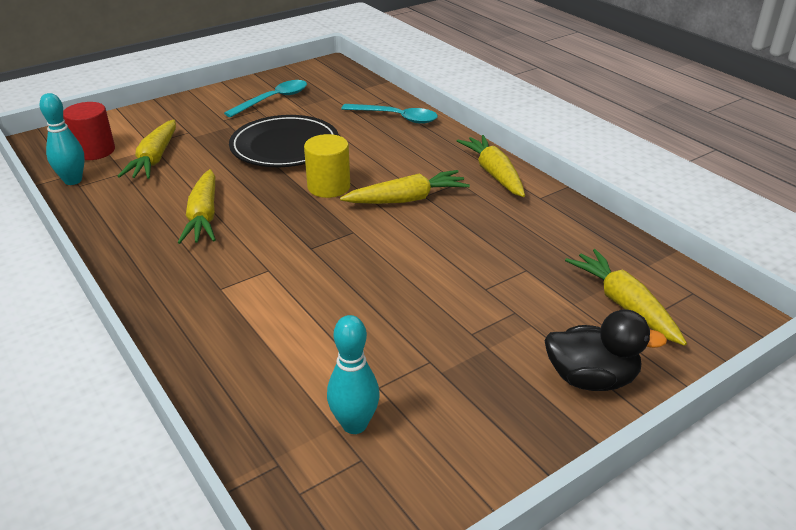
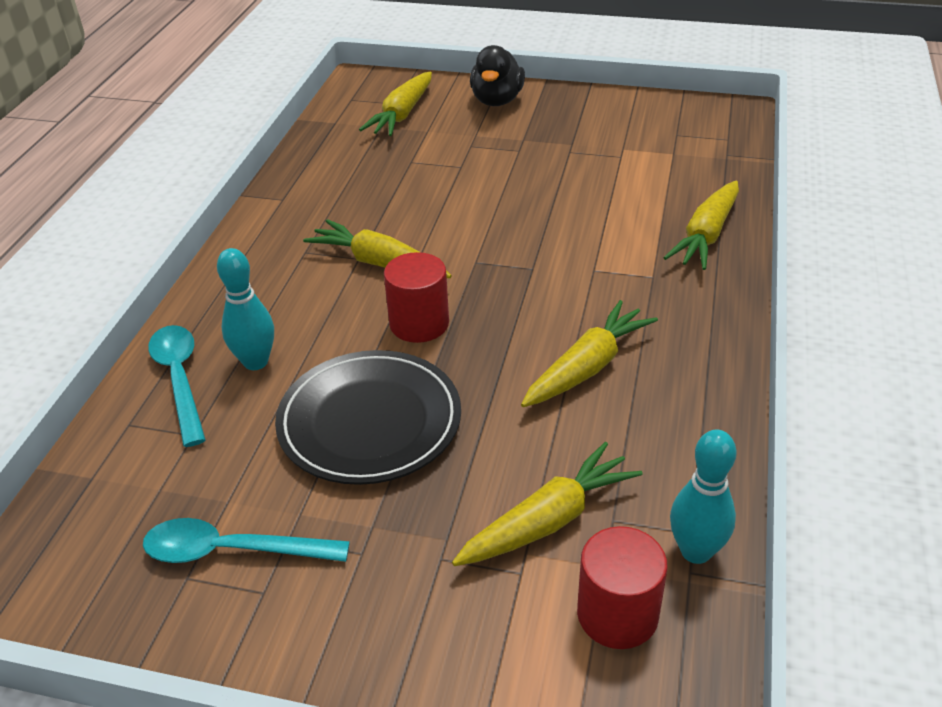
camera: 130 degrees left, 5 degrees up
yellow cylinder [304,134,350,198] -> red cylinder [384,252,449,343]
turquoise bowling pin [327,315,380,434] -> turquoise bowling pin moved to [217,248,274,370]
yellow carrot [457,135,525,197] -> yellow carrot moved to [664,181,739,270]
black duck [544,310,667,391] -> black duck turned 135 degrees counterclockwise [470,45,525,106]

